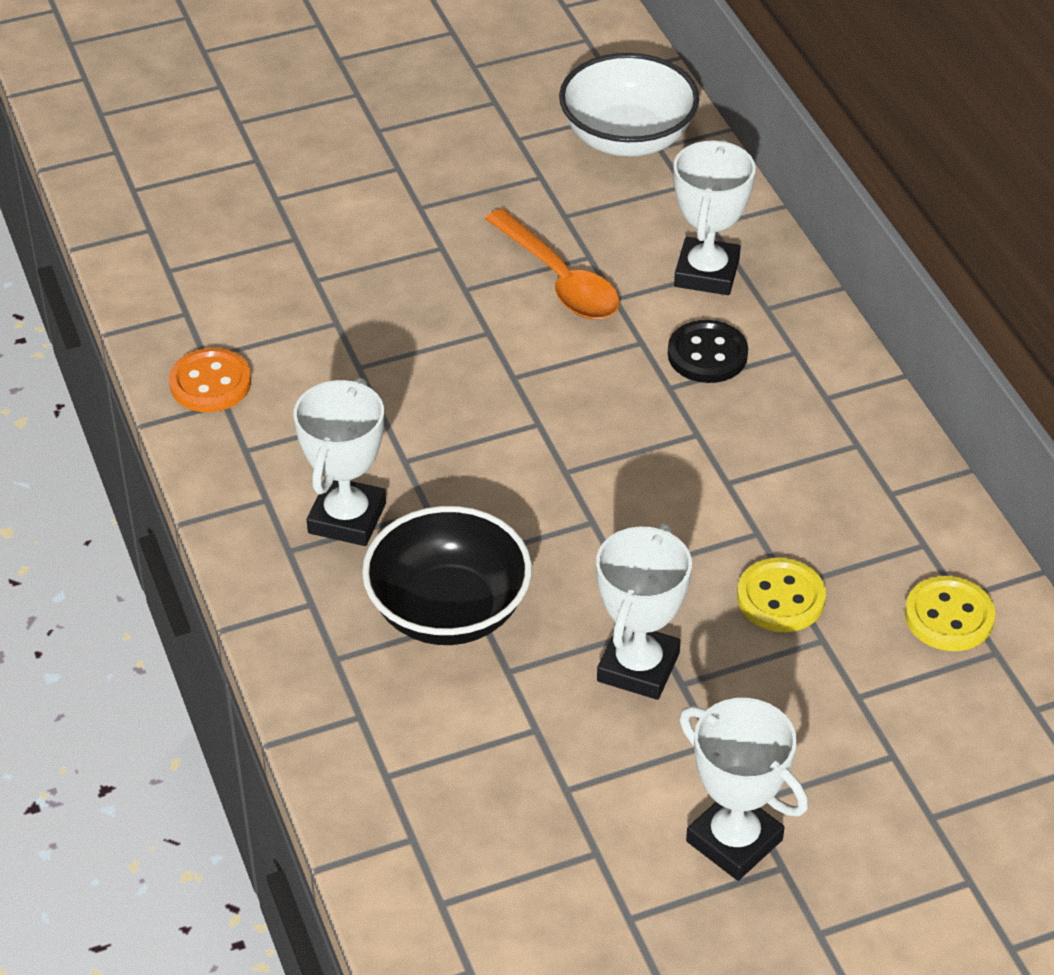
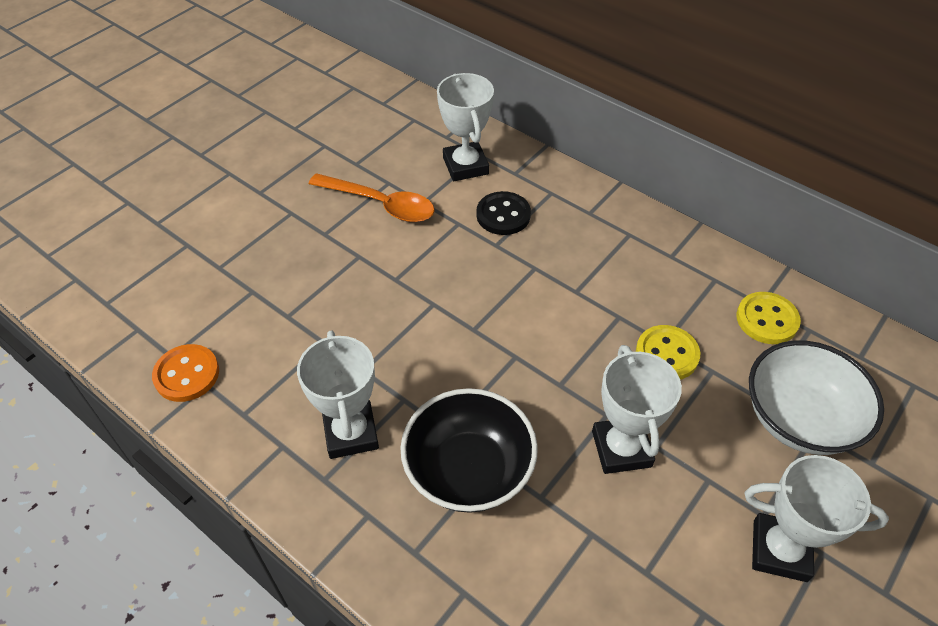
camera: 30 degrees left, 5 degrees up
white bowl [559,53,699,157] -> white bowl moved to [749,340,884,455]

